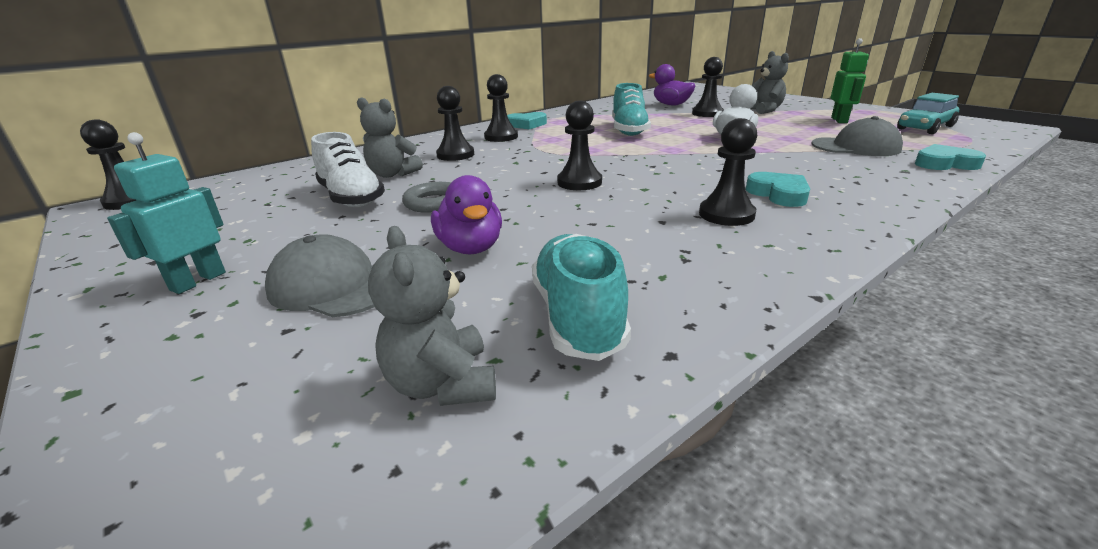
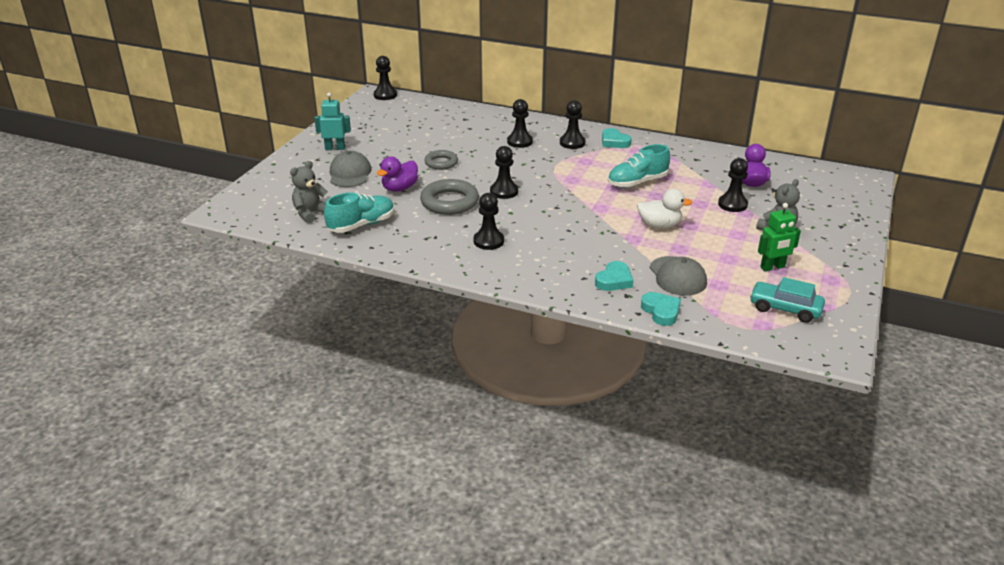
camera: 60 degrees right, 5 degrees up
white shoe [311,132,385,207] -> none
grey teddy bear [357,97,423,178] -> none
turquoise heart [746,172,810,207] -> turquoise heart moved to [595,261,634,291]
none -> grey ring [420,179,479,215]

